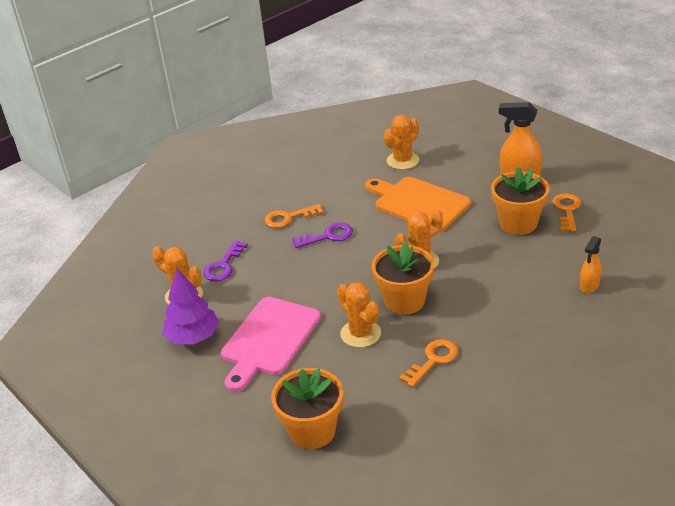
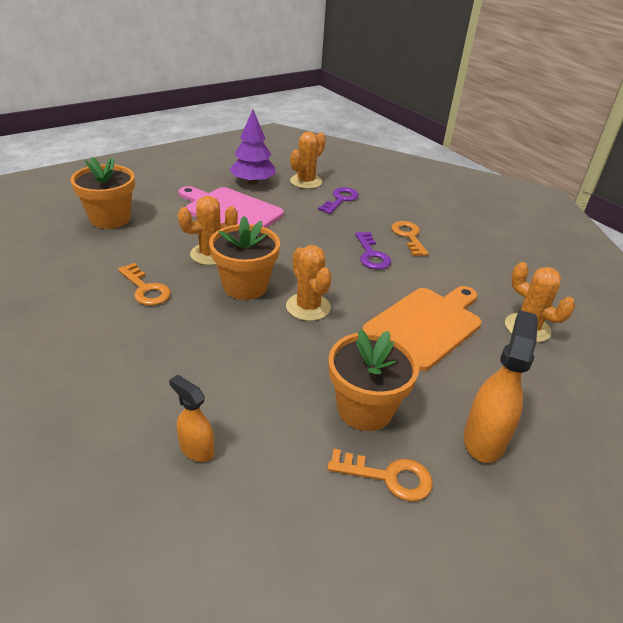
camera: 90 degrees right, 0 degrees up
purple key [203,241,248,281] -> purple key turned 90 degrees clockwise [318,187,359,214]

